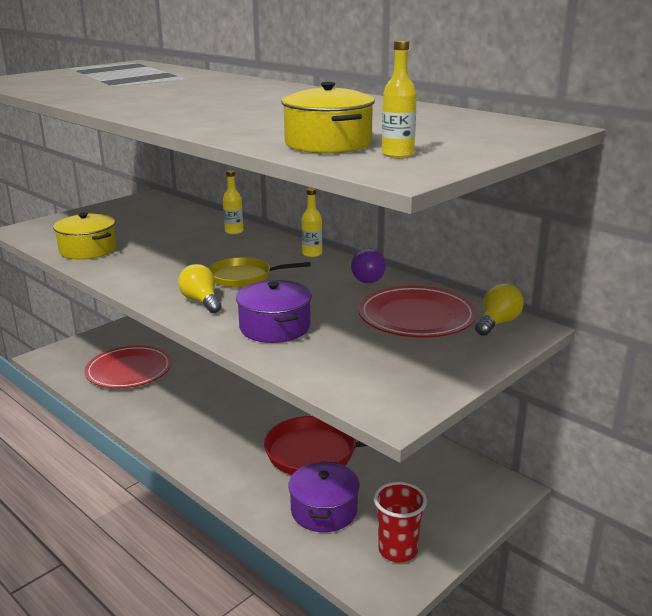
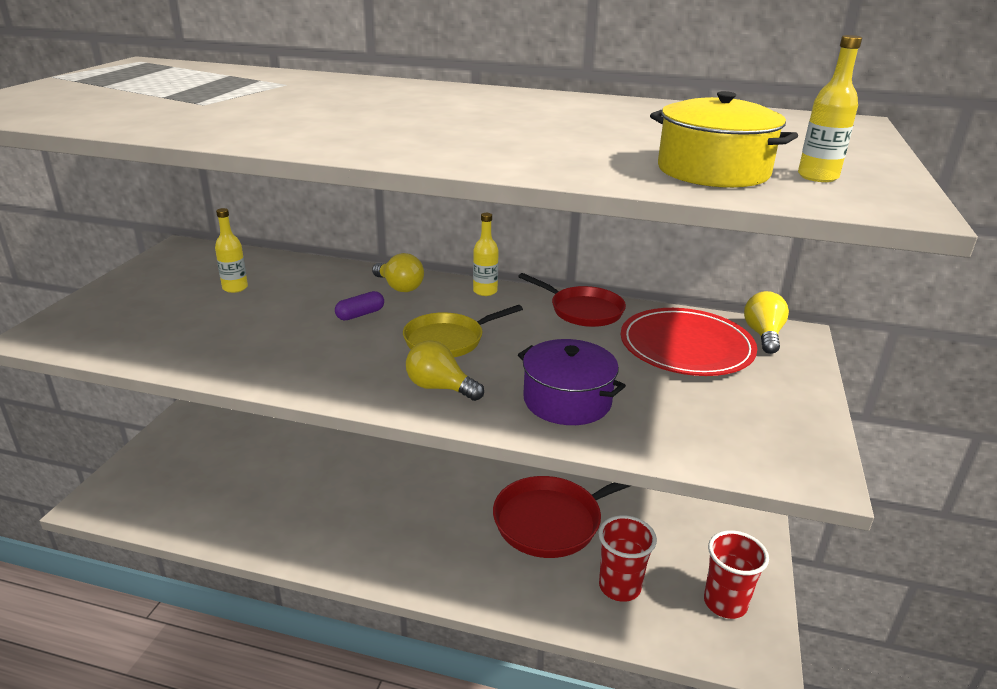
camera: 30 degrees left, 5 degrees up
yellow pot [53,212,117,260] -> none
red plate [85,345,172,388] -> none
yellow bottle [223,170,243,234] -> yellow bottle moved to [215,208,248,293]
purple pot [288,461,360,532] -> red cup [598,515,657,602]
purple light bulb [351,248,386,283] -> red pan [518,273,626,327]
none -> purple capsule [335,291,384,321]
none -> yellow light bulb [372,253,424,292]

